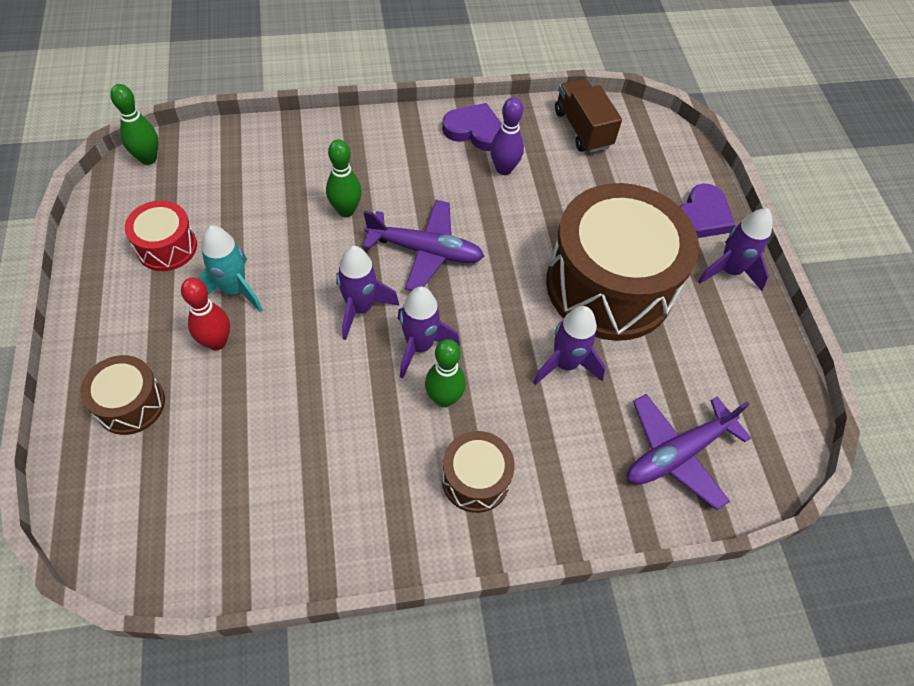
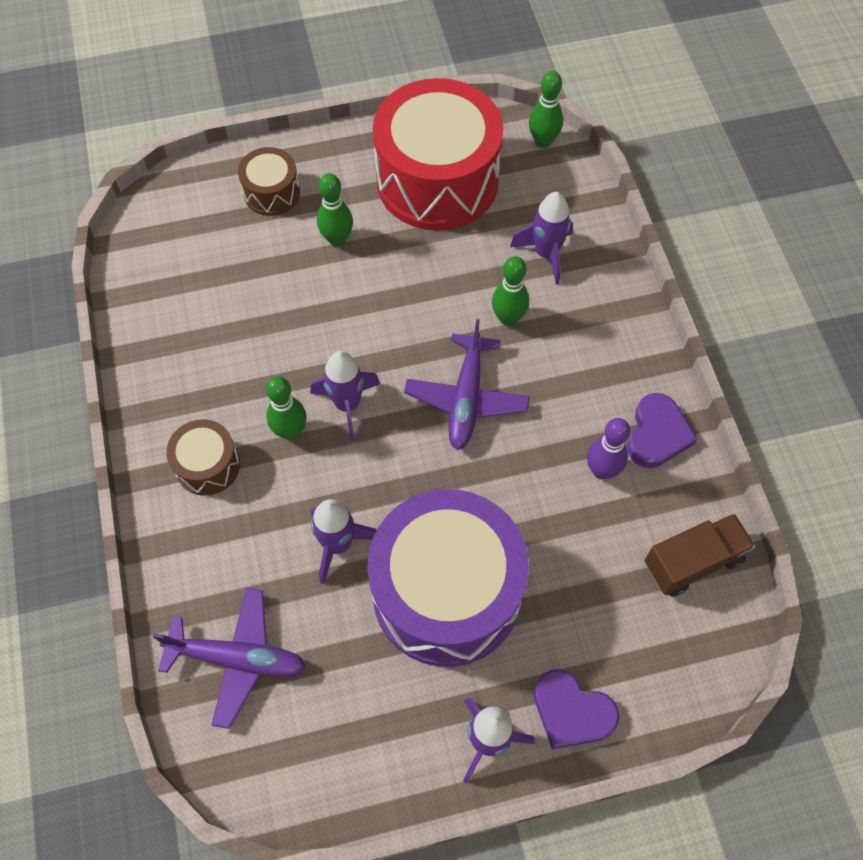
camera: 90 degrees right, 5 degrees up
red drum [125,200,197,271] -> red drum [373,78,503,231], size x2.18
red bowling pin [181,278,230,350] -> green bowling pin [317,173,353,247]
turquoise rocket [198,226,263,313] -> none
purple rocket [336,246,399,340] -> purple rocket moved to [510,192,573,285]
brown drum [546,183,699,341] -> purple drum [367,489,529,667]
purple plane [627,394,751,510] -> purple plane turned 135 degrees clockwise [153,588,306,729]

